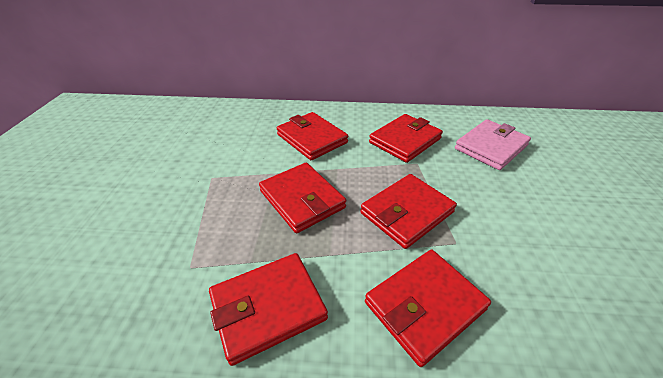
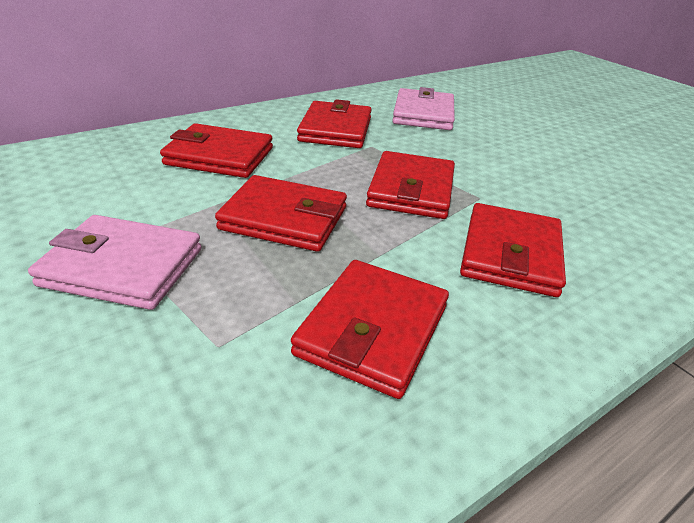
camera: 40 degrees left, 5 degrees down
none -> pink wallet [28,215,201,310]

